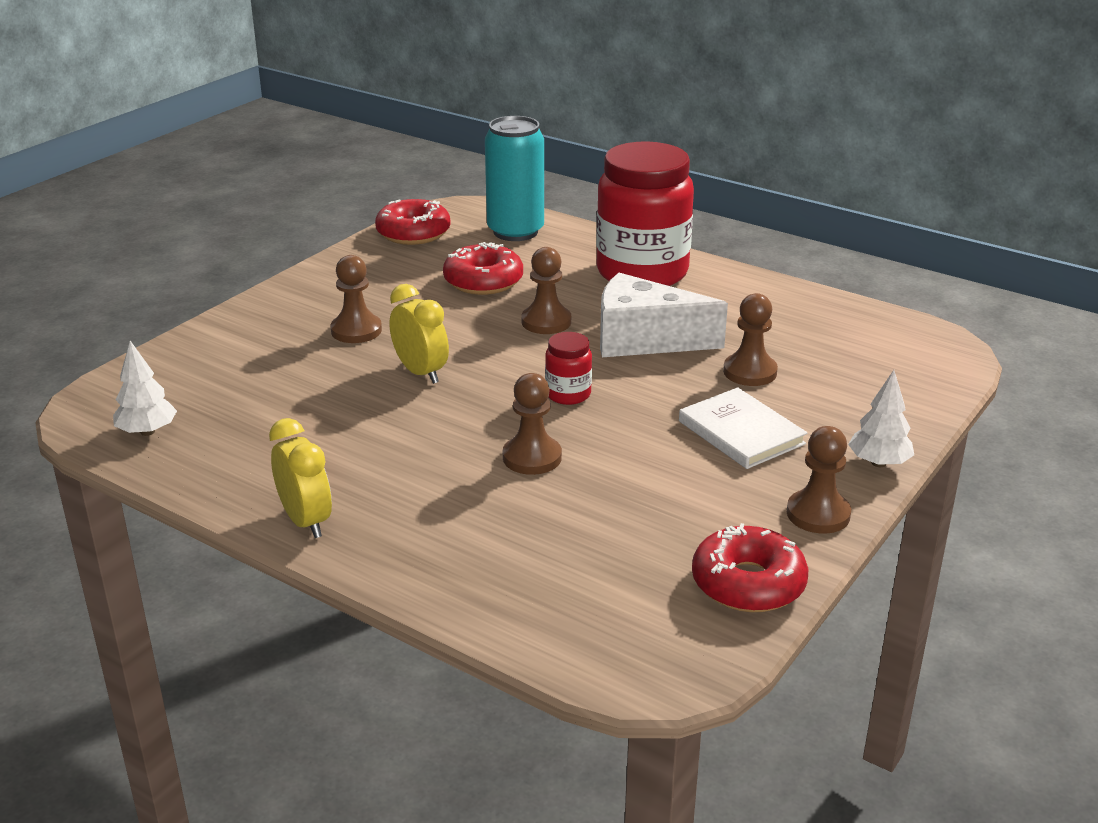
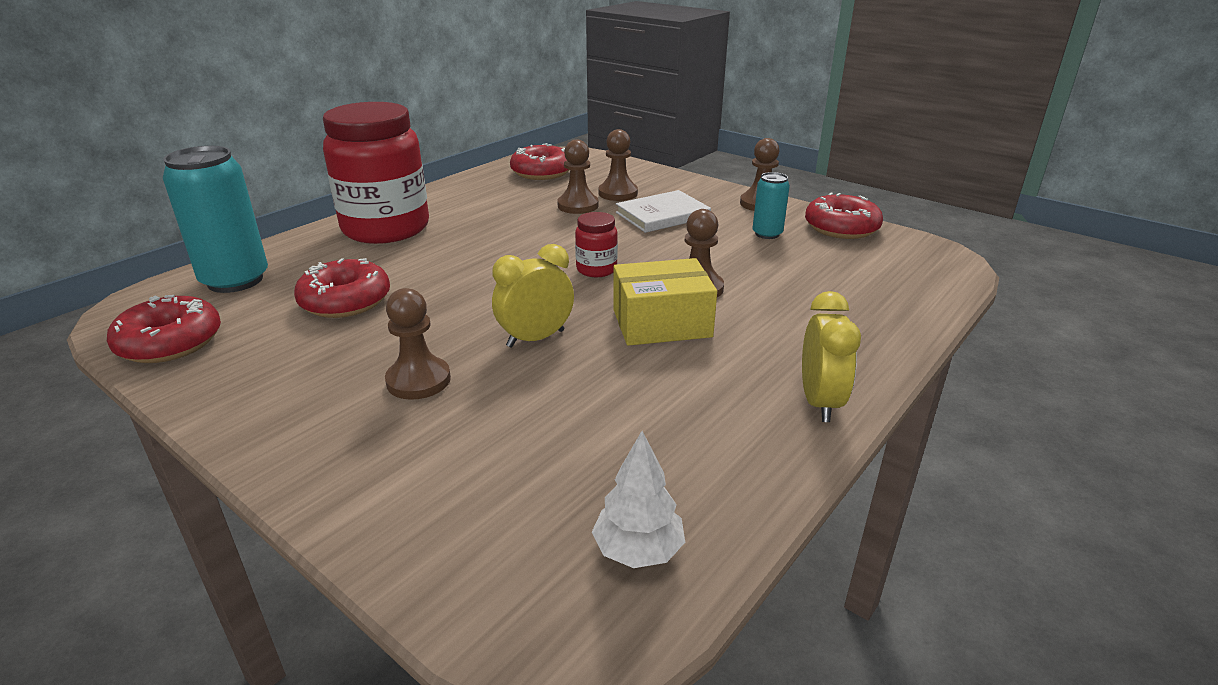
camera: 85 degrees left, 0 degrees up
yellow clock [269,418,332,538] -> yellow clock turned 120 degrees clockwise [802,291,861,422]
brown pawn [521,247,571,334] -> brown pawn moved to [598,129,638,201]
white cheese [600,273,728,357] -> none
white tree [848,370,914,467] -> none
none -> red donut [510,143,569,180]
none -> yellow box [613,258,717,346]
none -> turquoise can [753,172,790,239]

